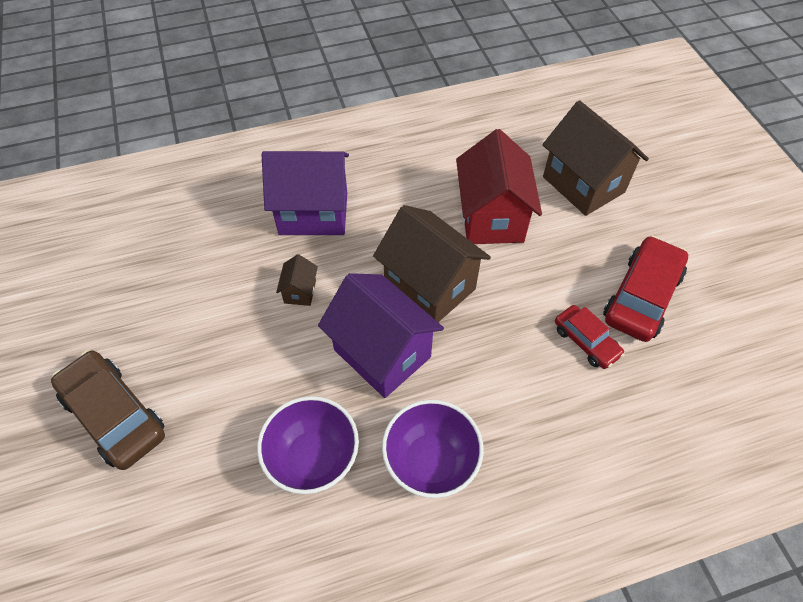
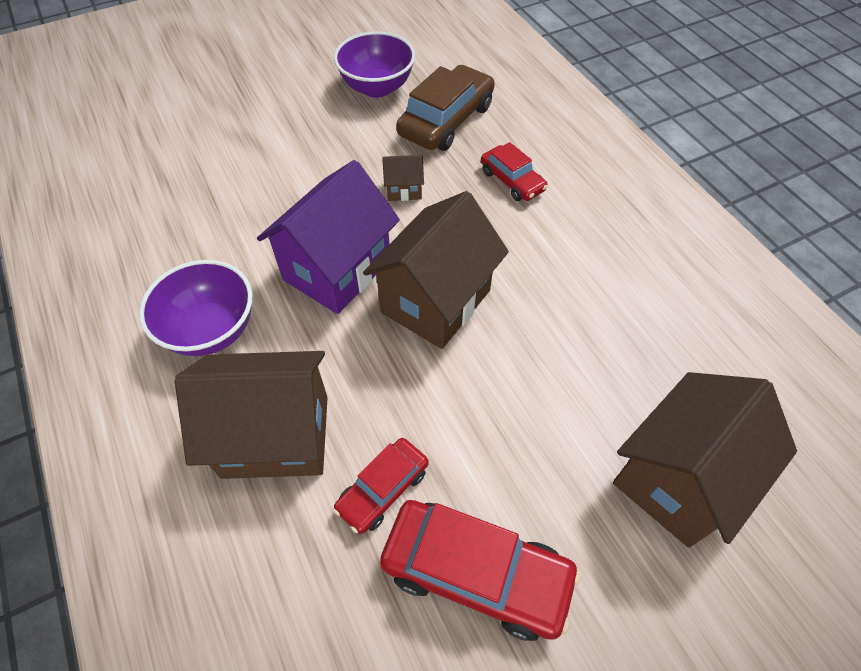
camera: 80 degrees right, 0 degrees up
brown car [51,350,165,470] -> brown car moved to [396,65,495,151]
purple bowl [257,396,359,494] -> purple bowl moved to [334,31,415,98]
purple house [262,151,349,235] -> red car [481,142,548,201]
red house [456,129,542,244] -> none
none -> brown house [175,351,328,479]

